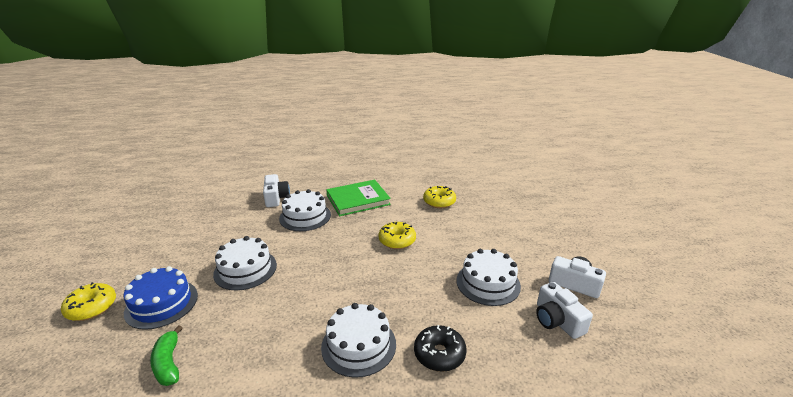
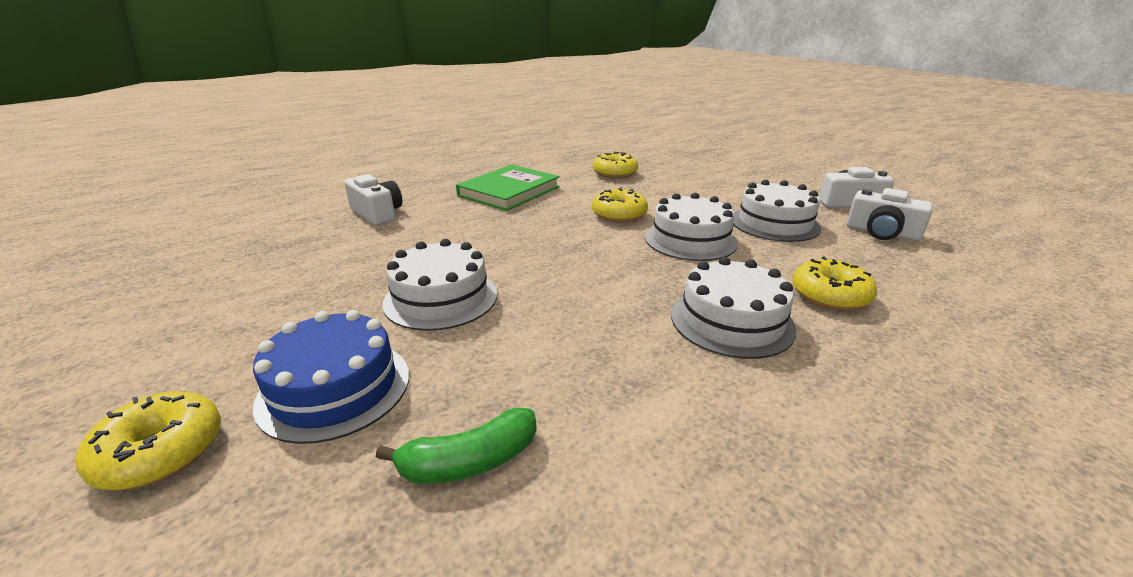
camera: 30 degrees left, 0 degrees up
green banana [150,325,183,386] -> green banana turned 60 degrees counterclockwise [376,408,537,484]
white cake [279,189,331,231] -> white cake moved to [645,193,738,261]
black donut [414,325,467,372] -> yellow donut [792,257,877,311]

